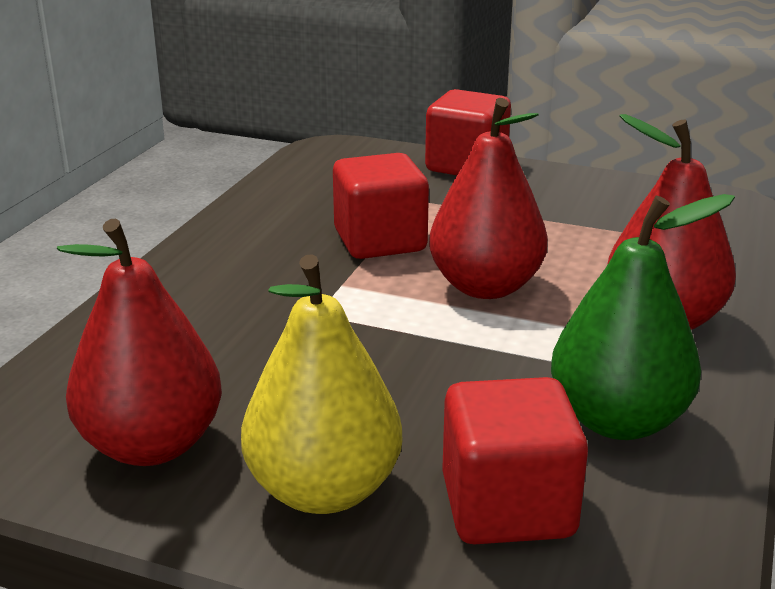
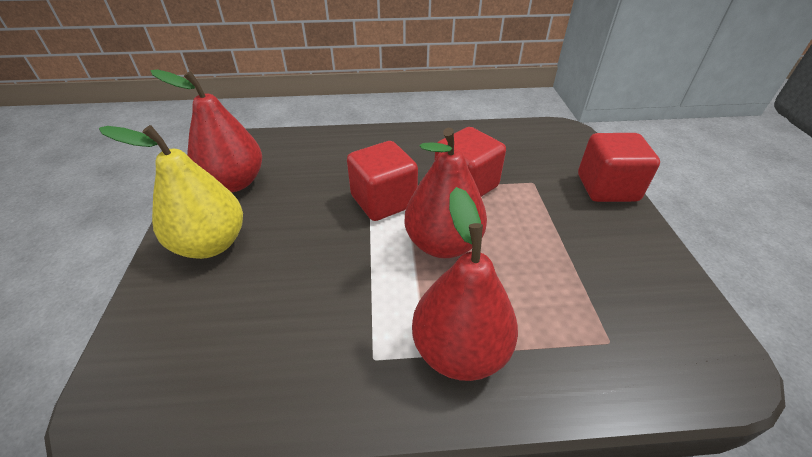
camera: 65 degrees right, 15 degrees up
red cube [442,377,588,545] -> red cube moved to [347,141,418,221]
green pear [551,194,735,440] -> none

